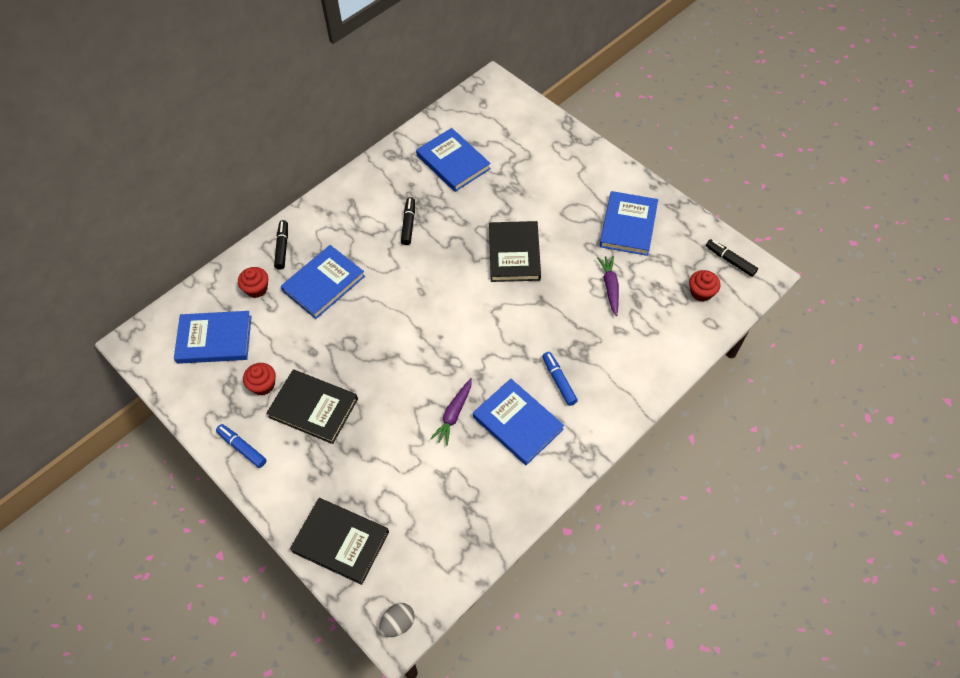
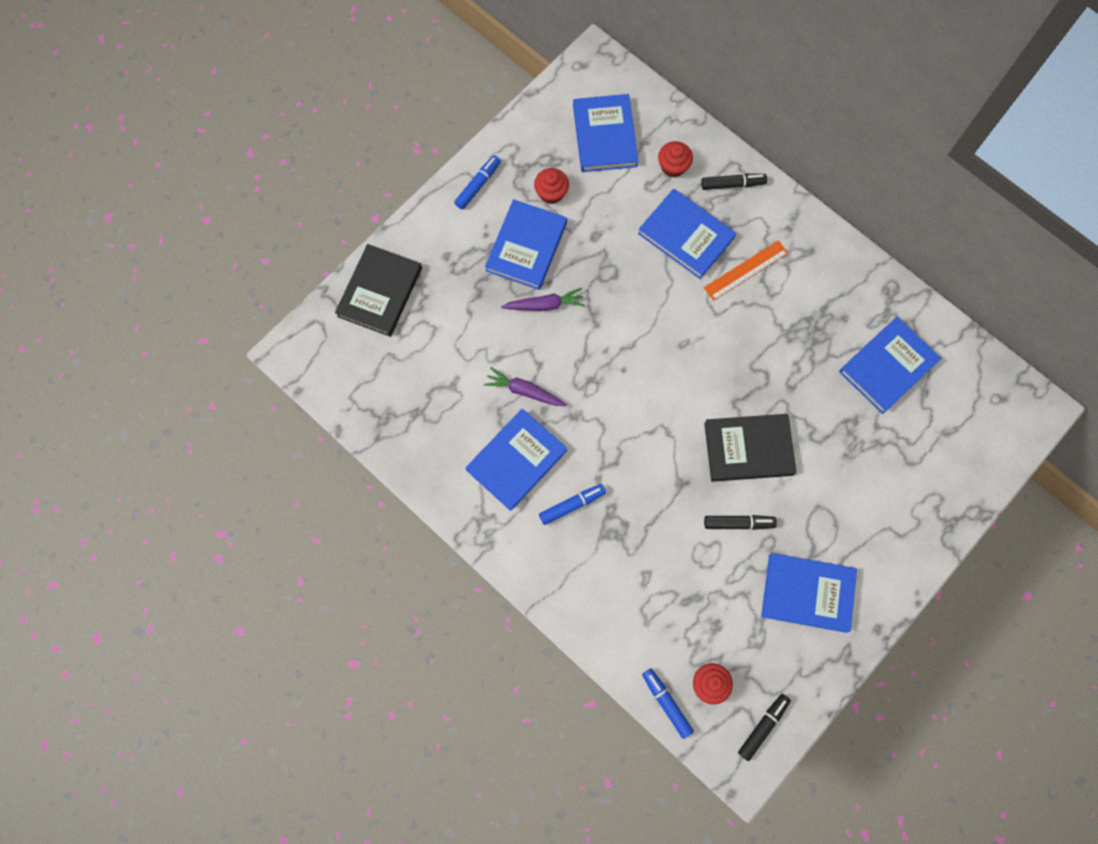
camera: 85 degrees right, 15 degrees up
black book [266,369,358,444] -> blue book [485,199,567,290]
grey egg [379,603,415,637] -> none
black marker [401,197,415,245] -> black marker moved to [704,515,777,530]
purple carrot [597,256,619,316] -> purple carrot moved to [501,288,585,311]
none -> blue marker [642,669,694,739]
none -> orange ruler [704,240,788,301]

